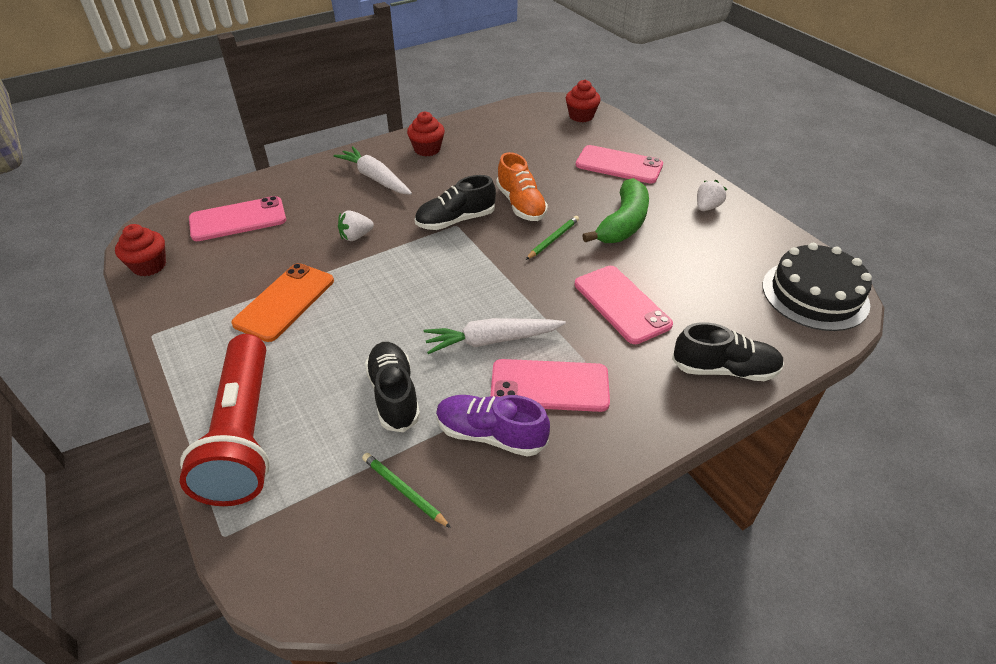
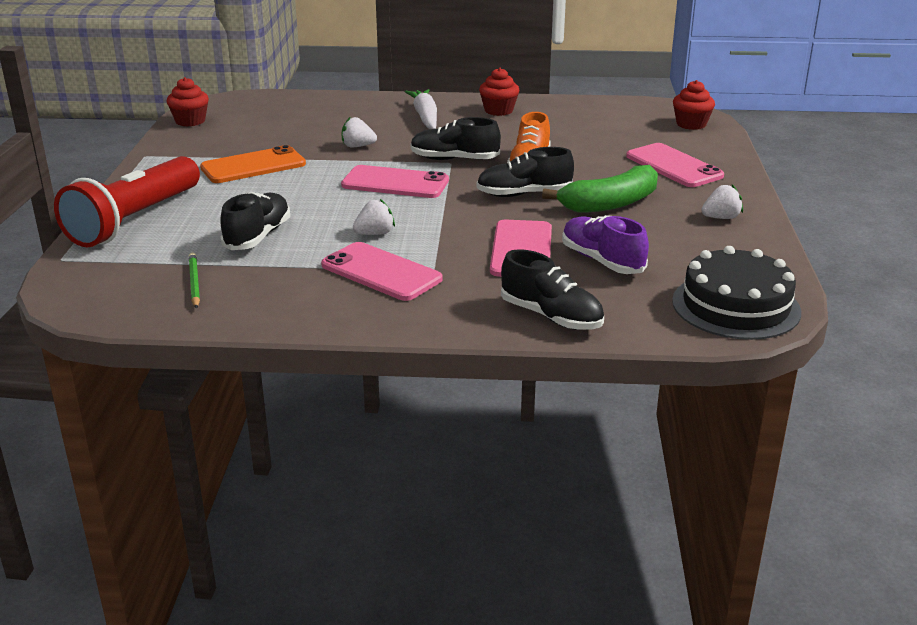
camera: 35 degrees right, 15 degrees down
pink phone [189,196,286,241] -> pink phone moved to [341,165,449,198]
white carrot [424,318,566,354] -> white strawberry [353,199,395,235]
purple shoe [436,395,550,457] -> purple shoe moved to [562,215,649,274]
green pencil [526,216,579,260] -> black shoe [476,147,574,197]

